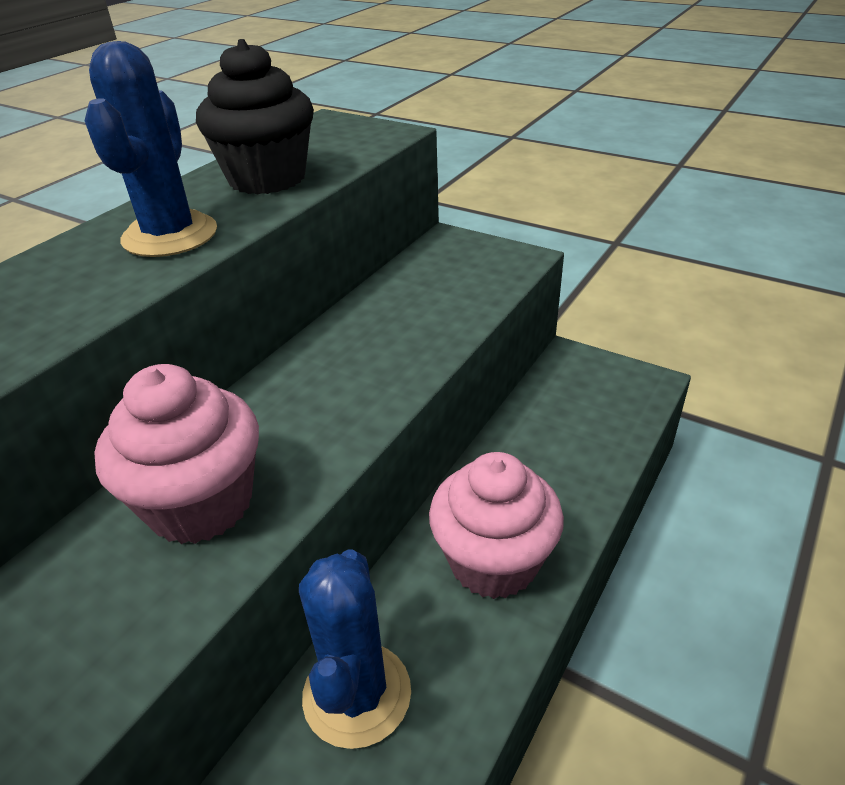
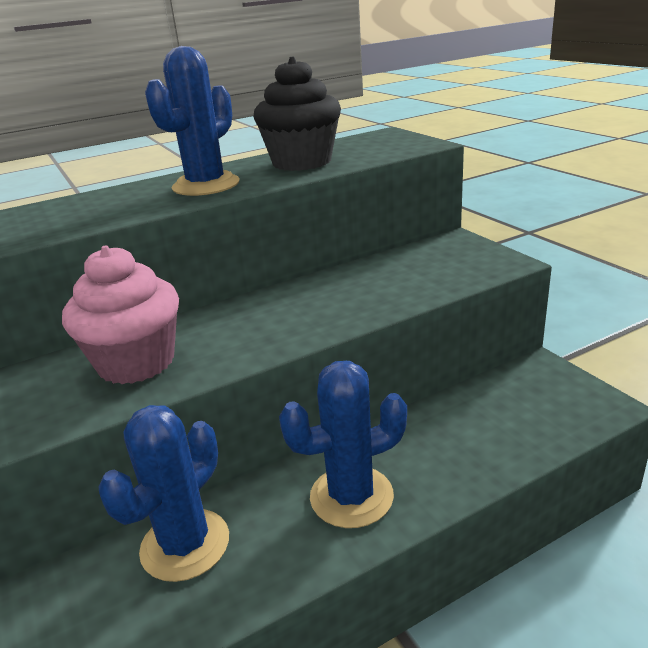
camera: 30 degrees right, 10 degrees down
pink cupcake [429,452,564,599] -> blue cactus [279,361,407,528]

